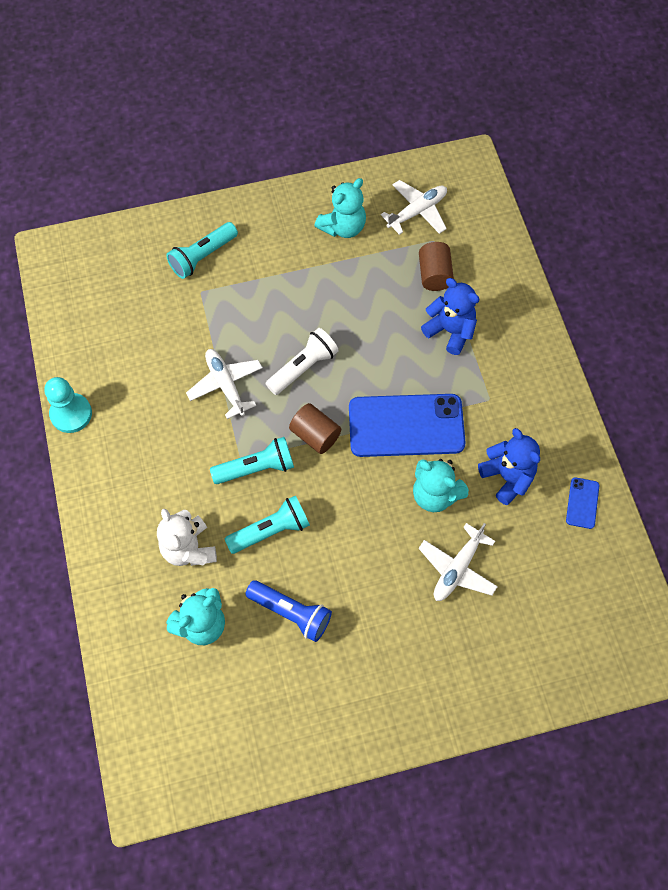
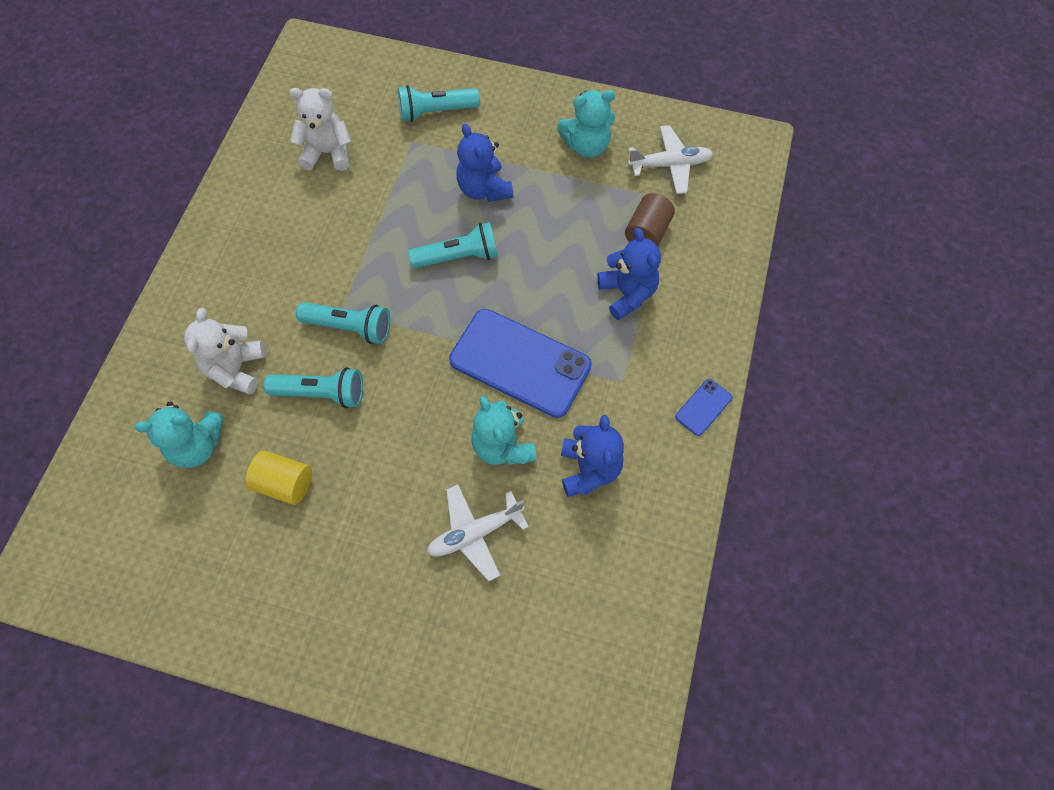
camera: 30 degrees right, 0 degrees up
turquoise pawn [45,377,92,433] -> none
white plane [186,349,263,419] -> none
blue flashlight [245,580,332,642] -> yellow cylinder [245,450,312,505]
white flashlight [265,328,339,395] -> turquoise flashlight [408,222,498,268]
brown cylinder [289,403,341,454] -> none
blue phone [566,477,599,529] -> blue phone moved to [675,379,732,436]
none -> white teddy bear [289,88,351,171]
none -> blue teddy bear [456,124,513,202]

